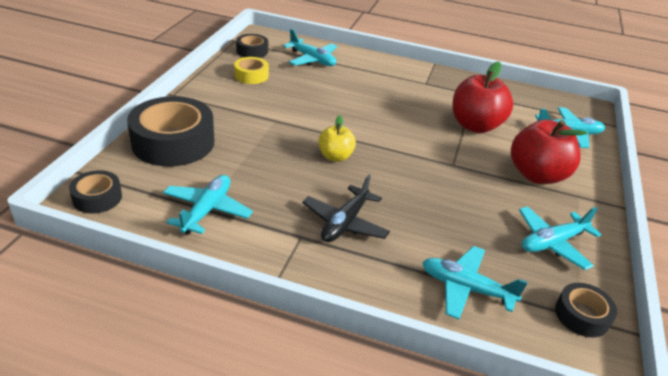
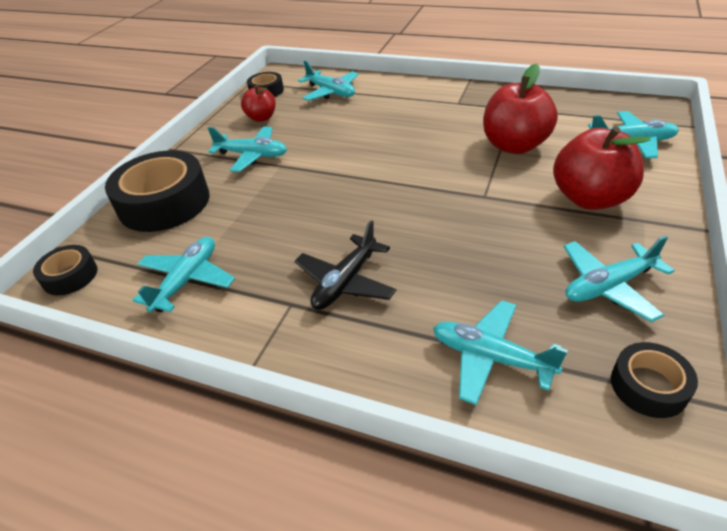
camera: 10 degrees right, 5 degrees up
yellow tape [234,57,269,84] -> red apple [241,85,276,122]
yellow apple [318,116,356,162] -> none
none -> turquoise plane [208,126,287,172]

